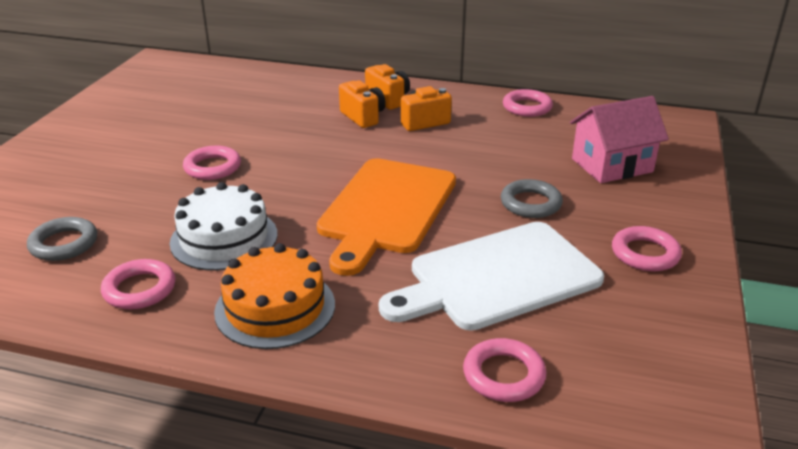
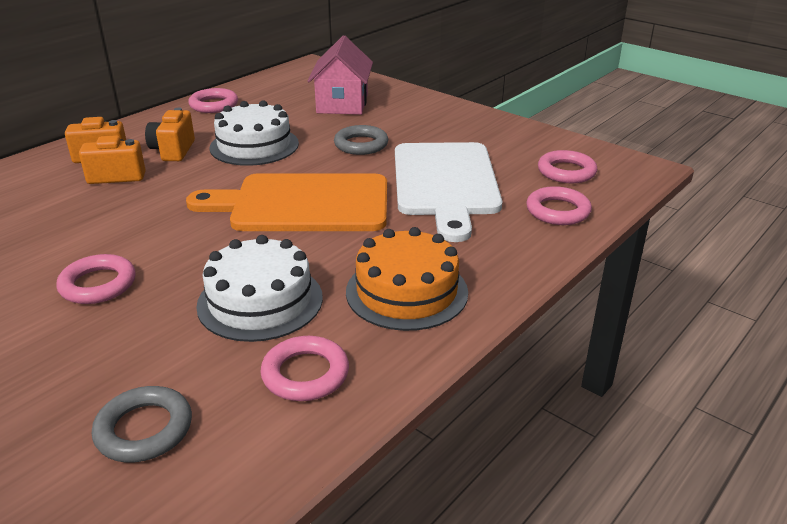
camera: 65 degrees left, 0 degrees up
orange cutting board [317,158,456,276] -> orange cutting board turned 135 degrees clockwise [186,173,387,231]
pink ring [612,226,682,271] -> pink ring moved to [538,150,597,183]
none -> white cake [210,100,299,166]

